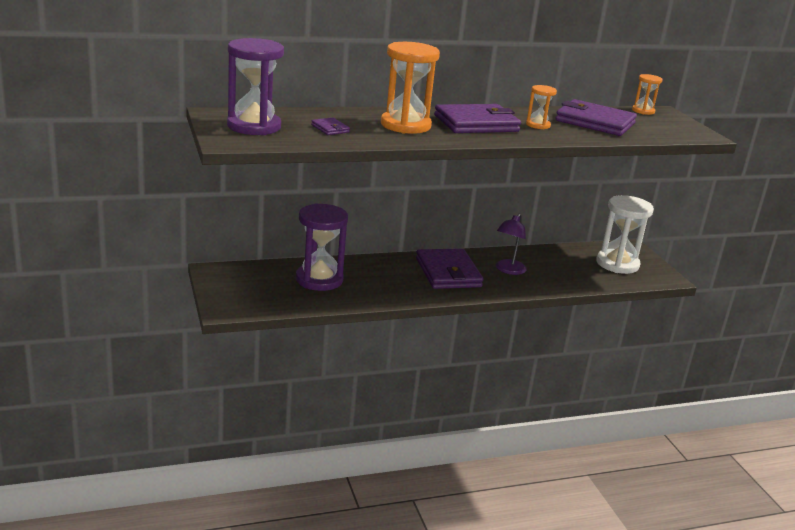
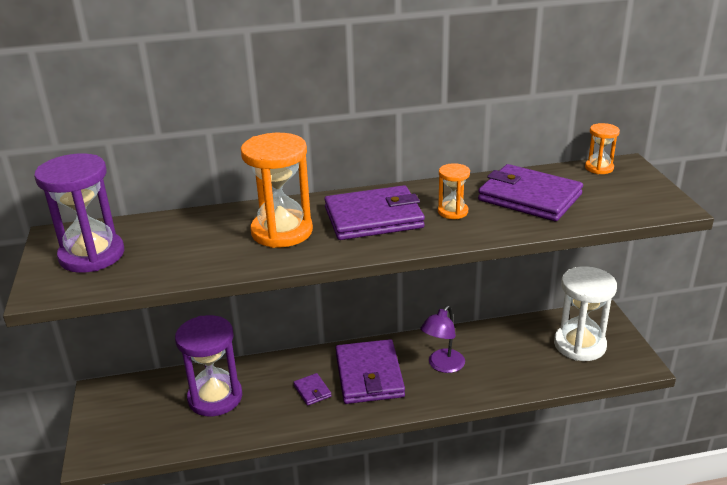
camera: 10 degrees right, 5 degrees up
purple wallet [311,118,350,135] -> purple wallet moved to [293,373,332,406]

